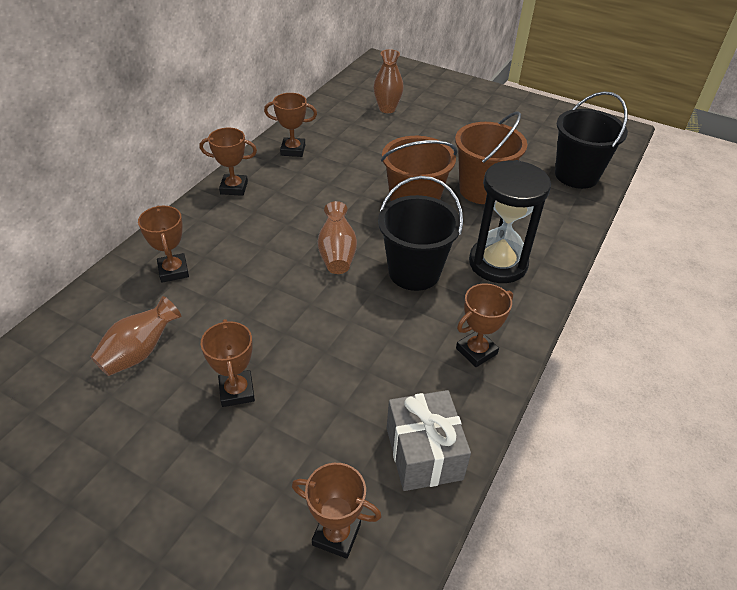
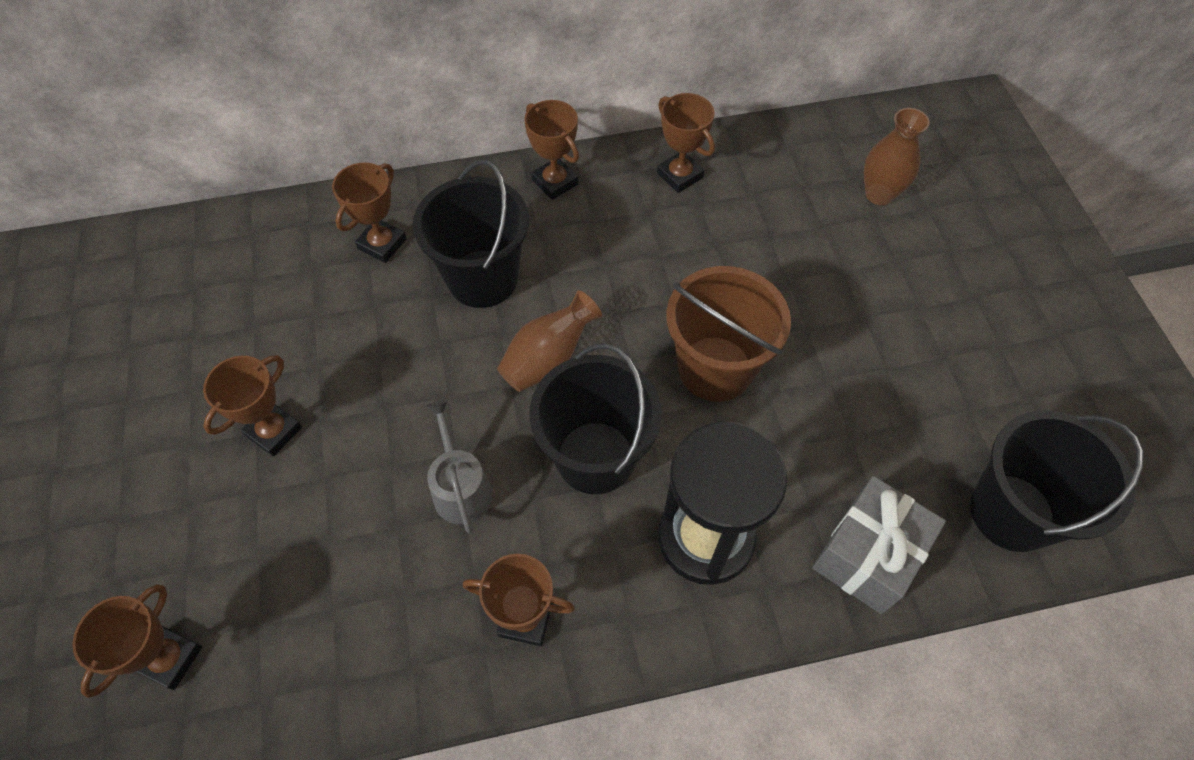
camera: 50 degrees right, 15 degrees up
brown vase [91,296,181,376] -> none
brown trophy [292,463,382,559] -> brown trophy turned 45 degrees clockwise [72,584,202,698]
grey gift [387,390,471,491] -> grey gift moved to [812,476,946,614]
brown bucket [455,111,527,204] -> none
none -> black bucket [413,160,529,308]
none -> grey watering can [426,400,493,534]

